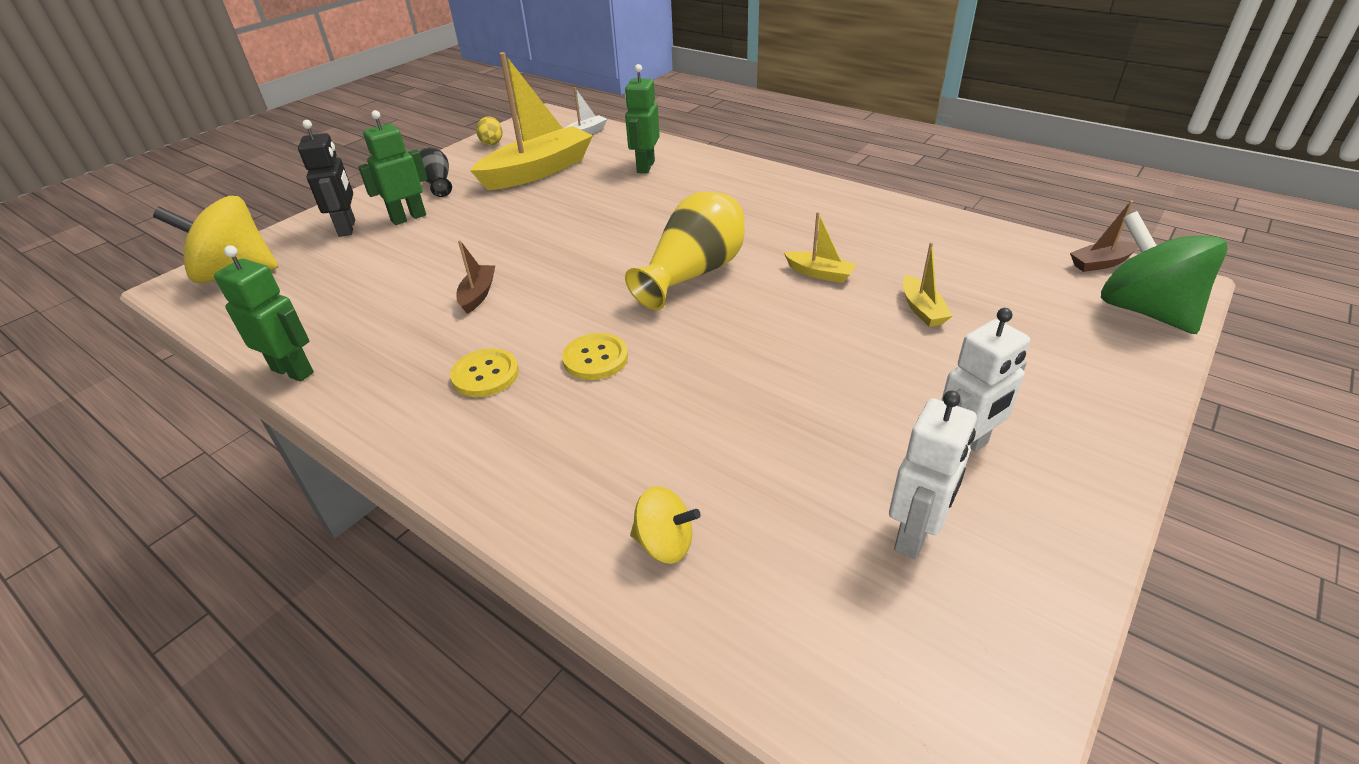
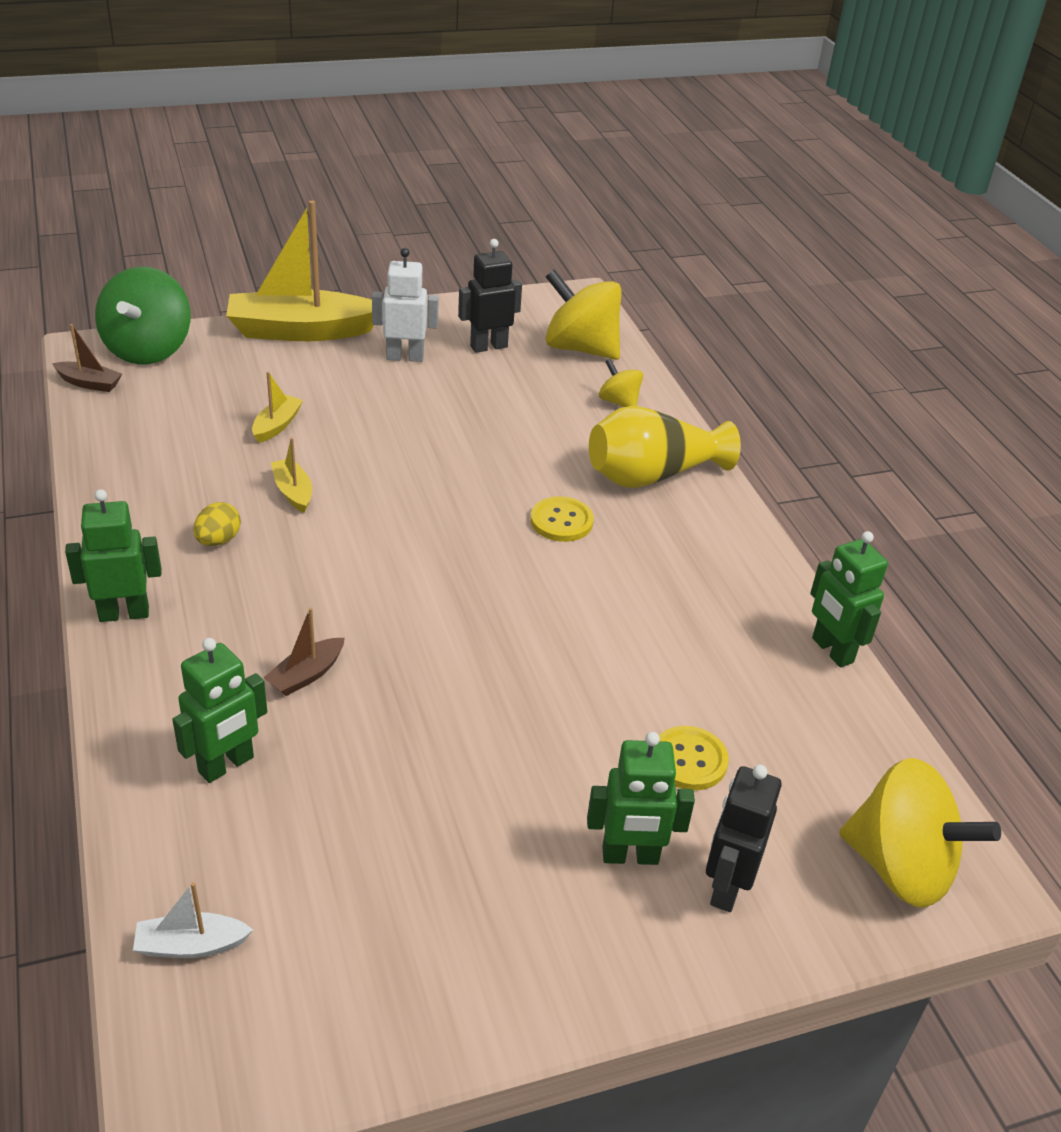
camera: 150 degrees left, 0 degrees up
black vase [419,148,452,197] -> none
yellow button [450,348,519,397] -> yellow button moved to [659,726,729,790]
brown boat [456,240,495,314] -> brown boat moved to [264,608,345,696]
yellow boat [470,52,593,190] -> yellow boat moved to [226,200,374,341]
yellow egg [476,116,502,145] -> yellow egg moved to [193,502,241,546]
yellow vase [625,192,745,310] -> yellow vase moved to [589,406,741,488]
white robot [889,391,977,559] -> black robot [458,239,522,353]
none -> green robot [65,489,161,622]
none -> yellow spinning top [546,270,621,360]

